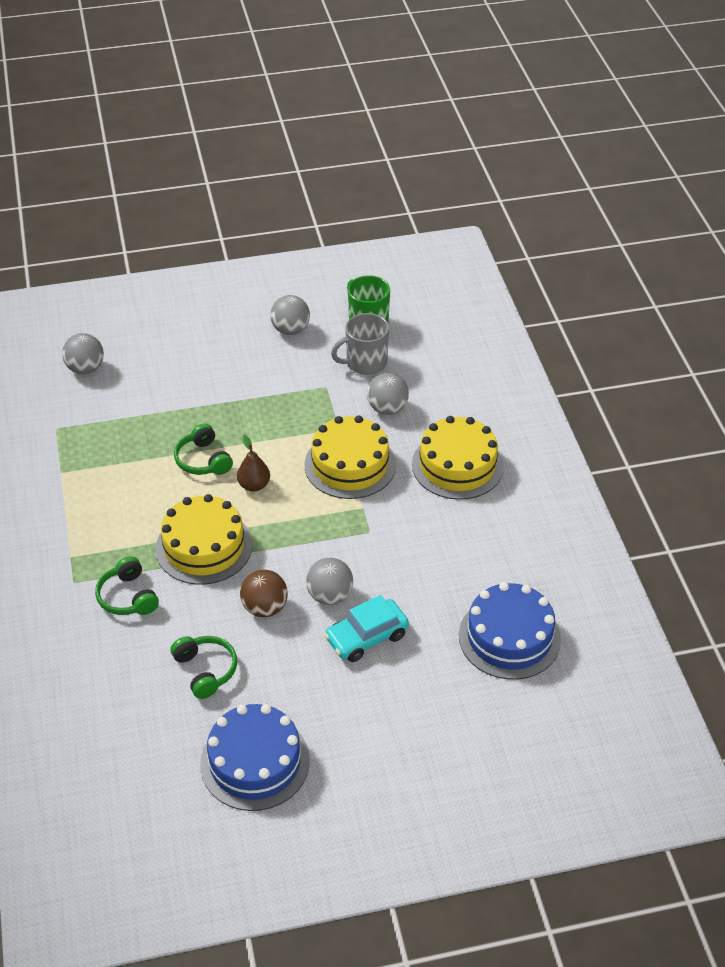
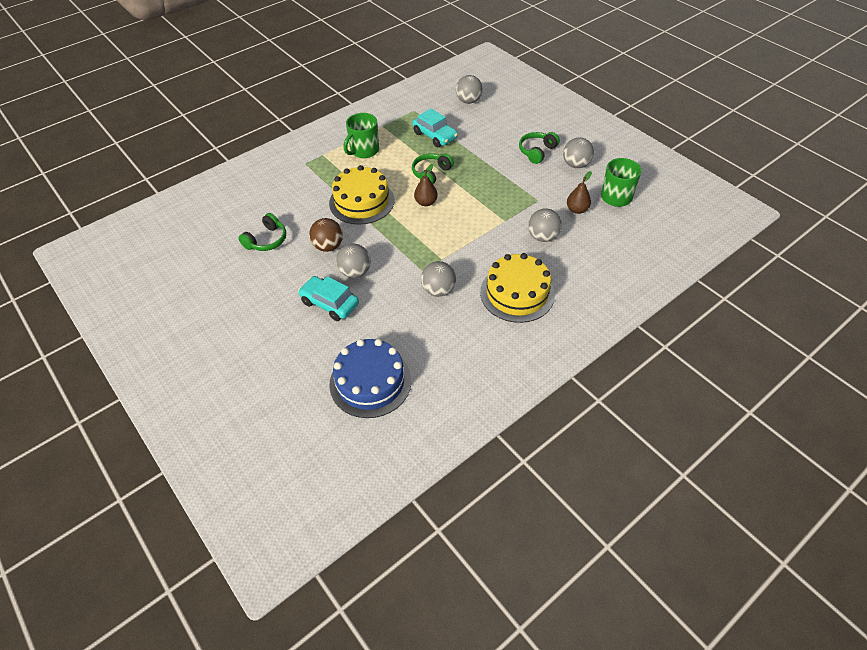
camera: 65 degrees right, 5 degrees up
green headphones [95,556,159,615] -> green headphones moved to [519,132,560,164]
blue cake [200,704,310,811] -> none
yellow cake [304,415,396,499] -> none
grey mug [331,313,389,375] -> brown pear [567,171,592,214]
none -> green mug [344,113,379,158]
none -> turquoise car [413,108,458,147]
none -> grey ball [421,261,456,297]

